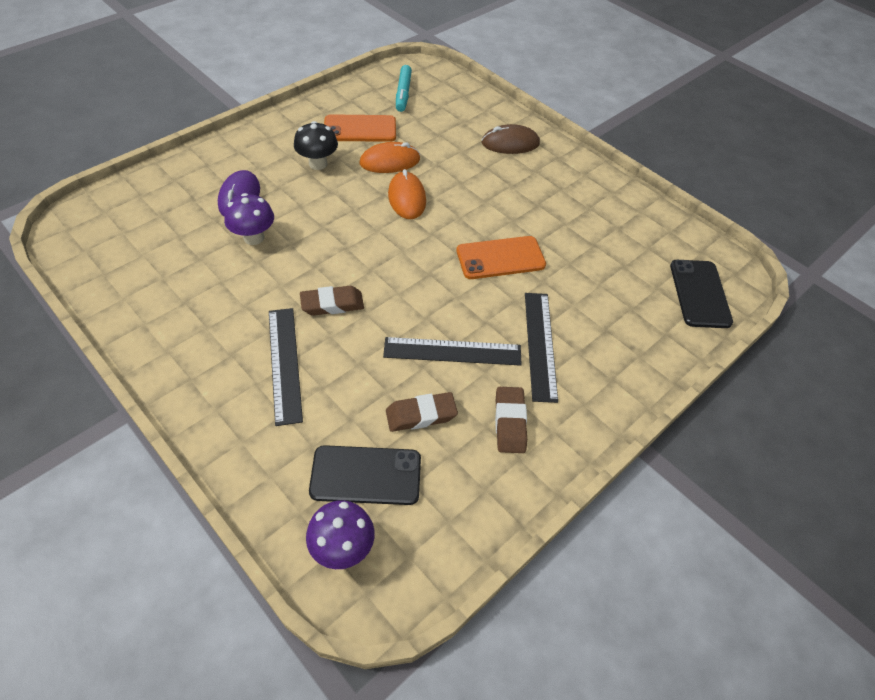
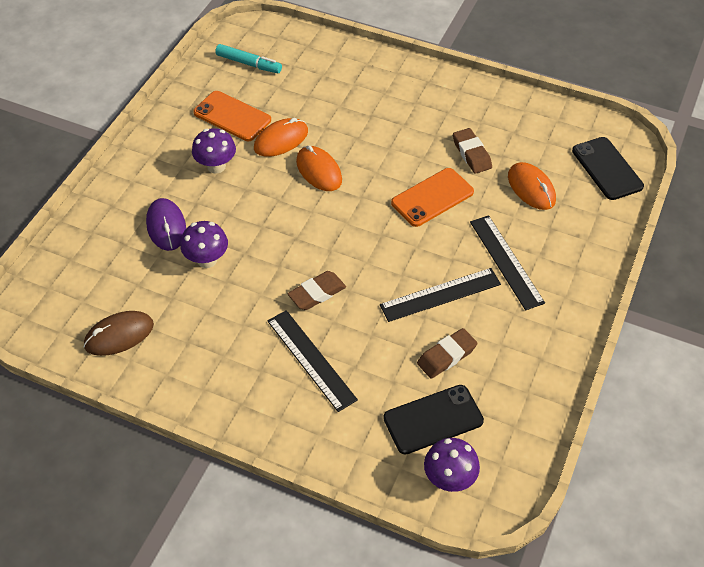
camera: 20 degrees left, 0 degrees up
black mushroom [294,121,338,170] -> purple mushroom [192,128,236,173]
orange phone [324,114,396,142] -> orange phone turned 60 degrees clockwise [193,91,271,141]
turquoise marker [396,65,412,112] -> turquoise marker turned 45 degrees counterclockwise [215,44,282,73]
brown mouse [481,124,540,154] -> brown mouse moved to [84,311,154,356]
brown eraser [495,387,527,453] -> brown eraser moved to [453,128,492,174]
none -> orange mouse [508,162,556,210]

